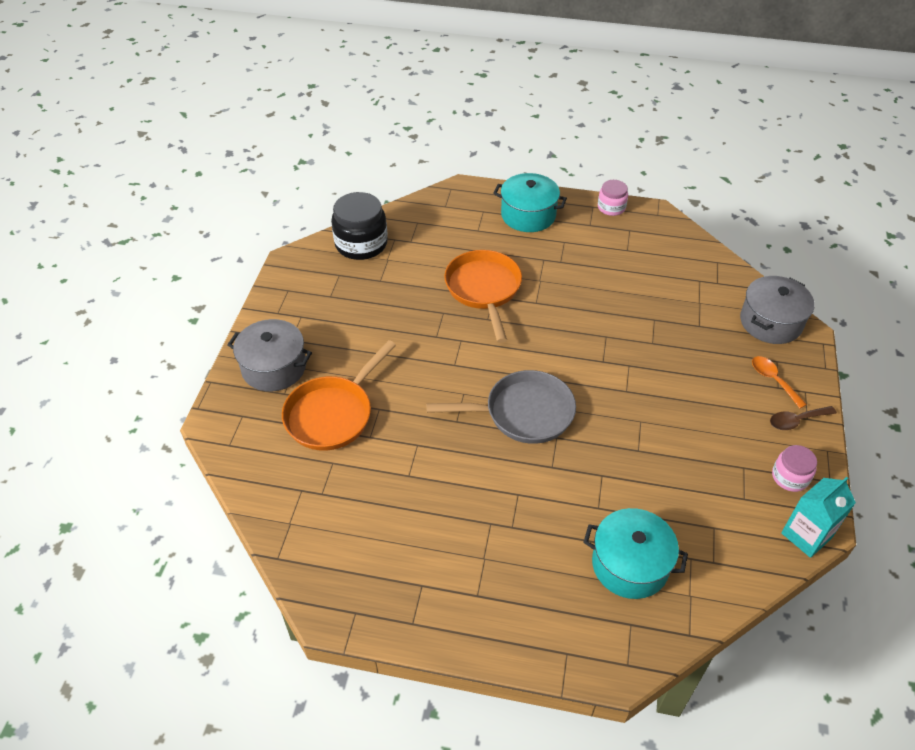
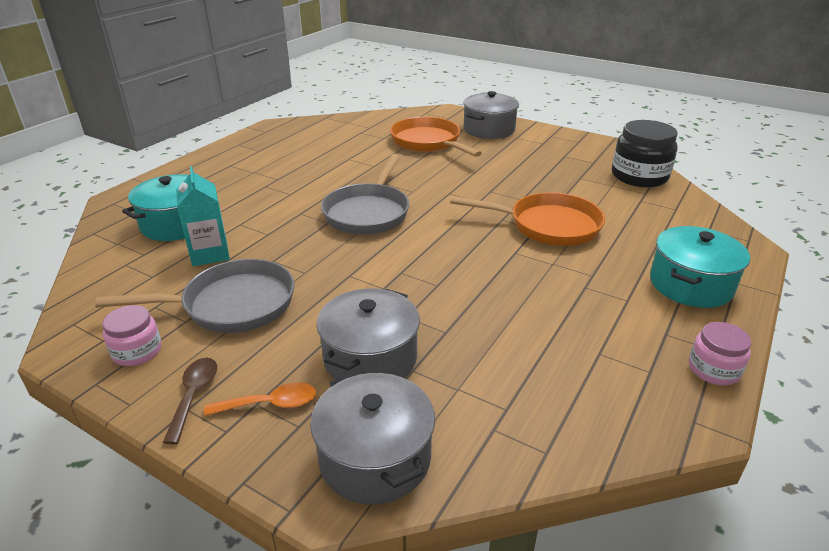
camera: 110 degrees right, 15 degrees down
turquoise carton [781,477,856,558] -> turquoise carton moved to [176,166,230,266]
none -> grey pan [95,259,294,333]
none -> grey pot [317,288,420,380]

